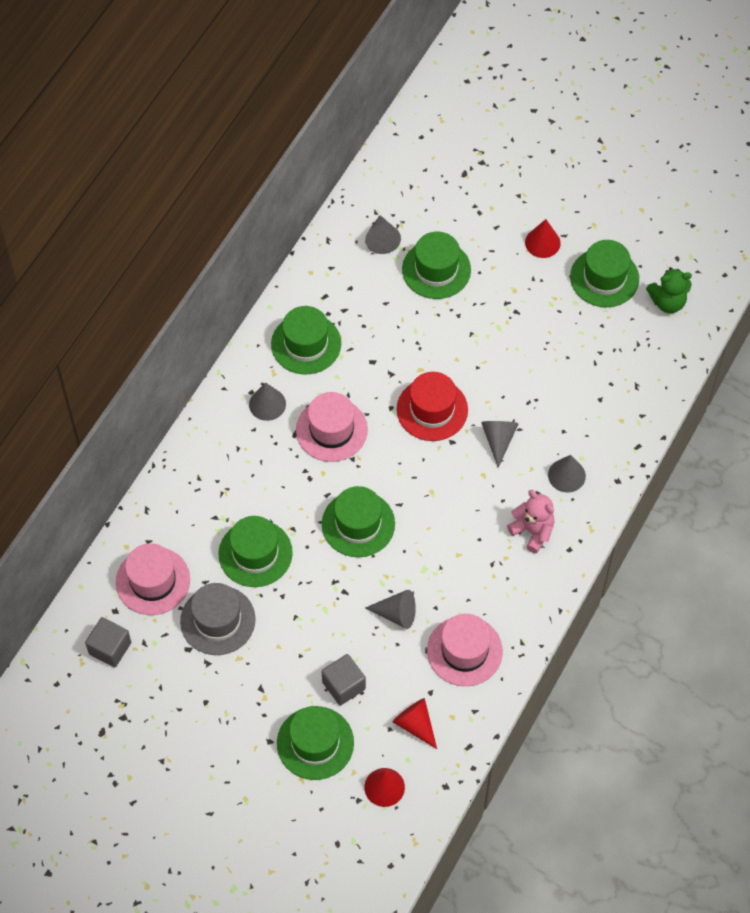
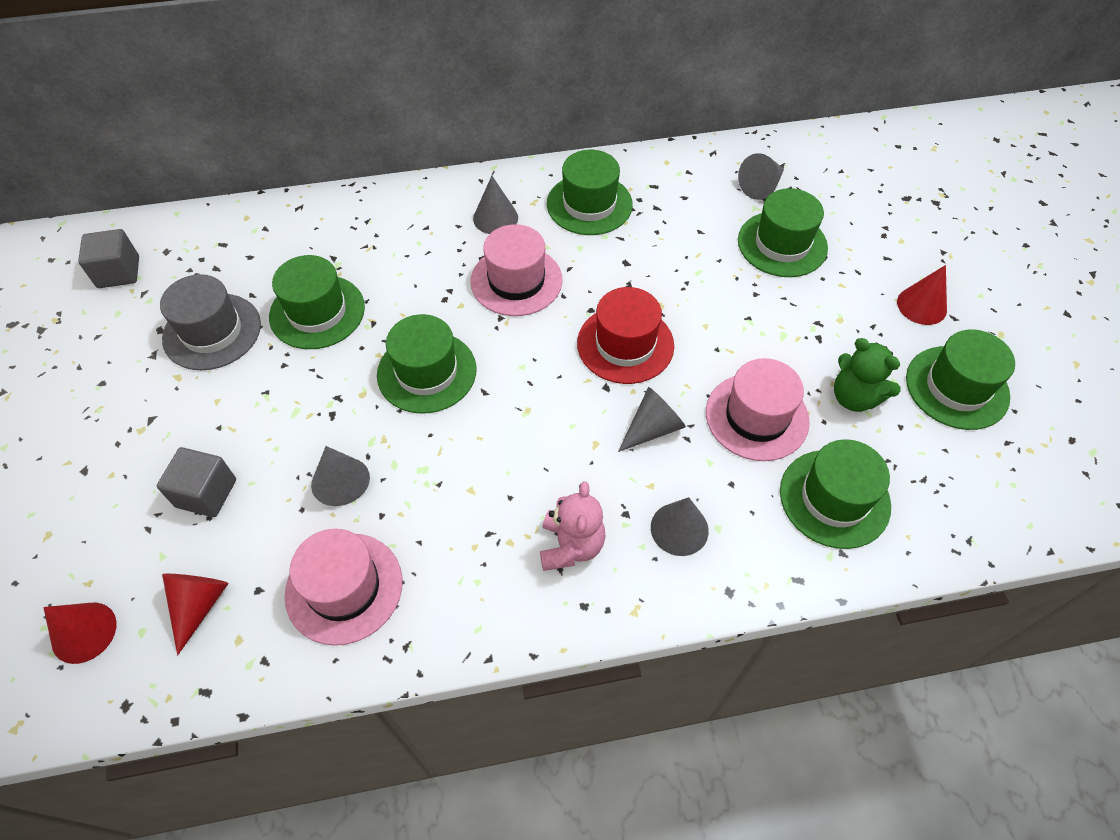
camera: 50 degrees right, 5 degrees down
pink hat [116,543,190,615] -> pink hat moved to [706,358,810,461]
green hat [277,706,354,780] -> green hat moved to [780,439,891,549]
green teddy bear [646,267,692,313] -> green teddy bear moved to [834,338,900,412]

